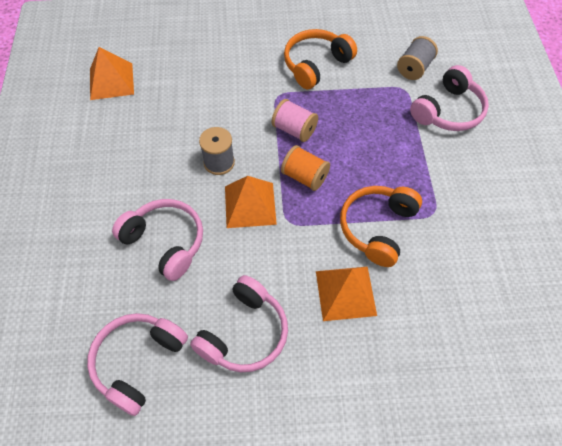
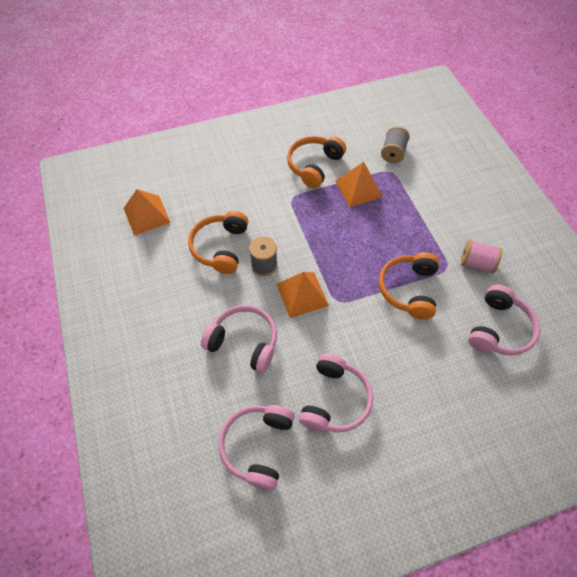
camera: 15 degrees left, 0 degrees up
pink spool [272,99,318,142] -> pink spool moved to [461,239,502,274]
orange spool [281,145,330,191] -> none
orange pyramid [316,266,377,321] -> orange pyramid moved to [335,162,383,207]
pink headphones [410,65,489,131] -> pink headphones moved to [468,285,540,356]
none -> orange headphones [188,211,248,274]

